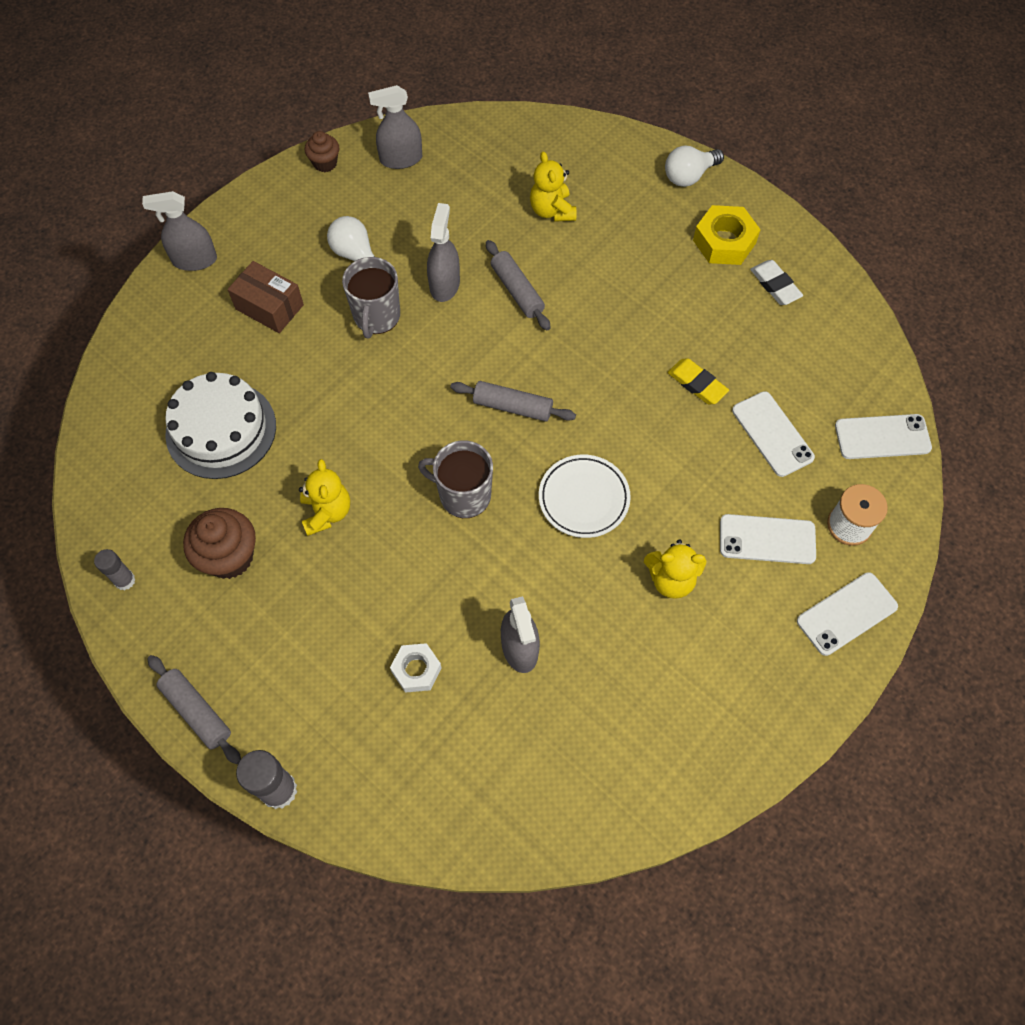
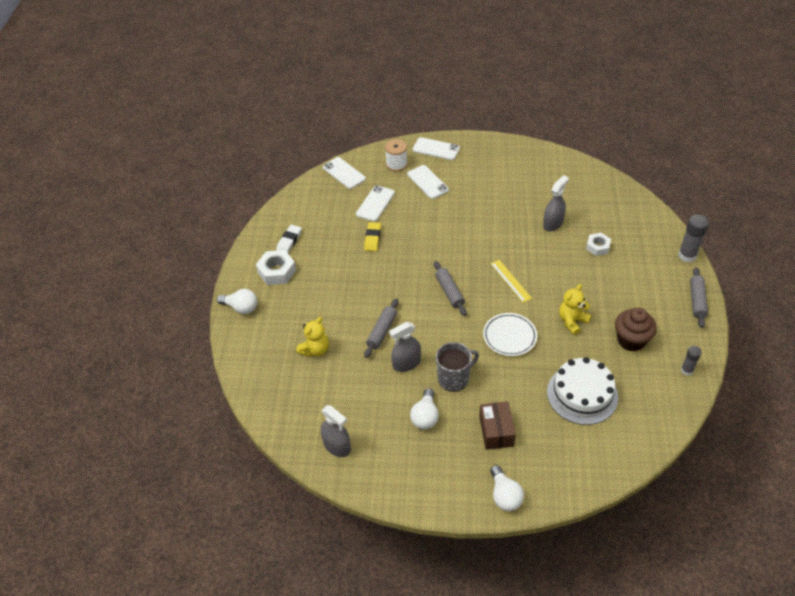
camera: 125 degrees left, 15 degrees down
grey spray bottle [142,191,217,271] -> white light bulb [490,465,524,511]
brown cupcake [305,131,339,172] -> none
grey mug [418,440,493,518] -> yellow ruler [491,260,532,303]
white plate [539,455,631,538] -> white plate moved to [483,313,537,356]
yellow teddy bear [644,539,706,599] -> none
yellow nut [693,205,761,265] -> white nut [256,250,296,285]

